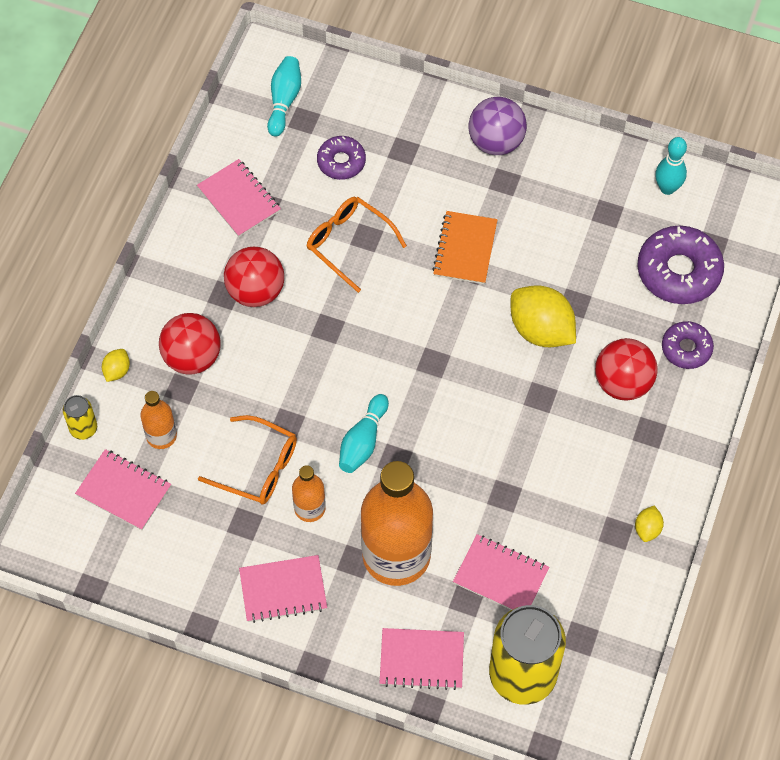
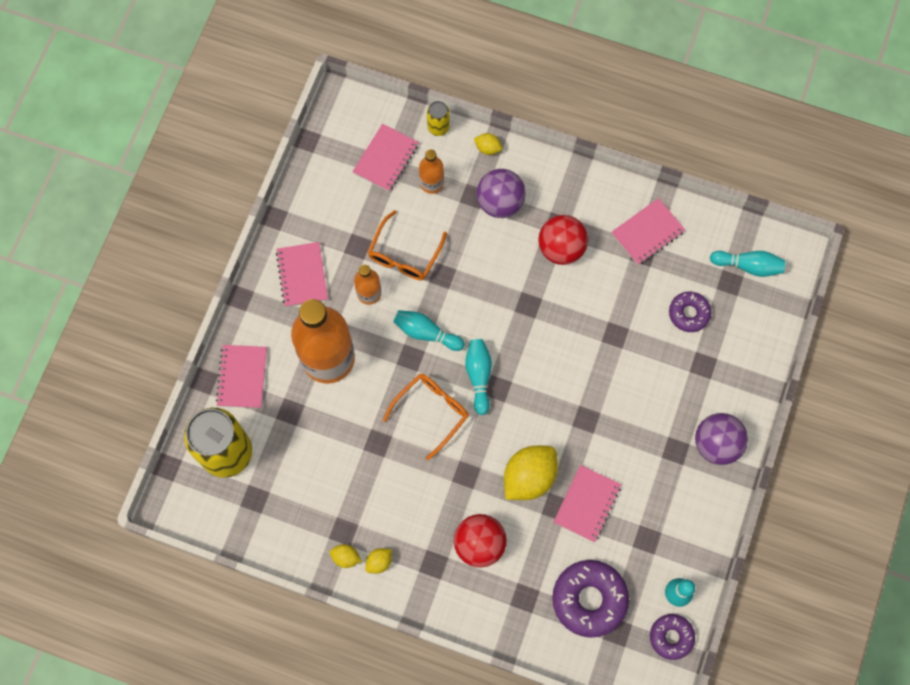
camera: 90 degrees right, 10 degrees up
red ball [159,313,221,375] -> purple ball [477,169,526,218]
orange glasses [307,197,407,293] -> orange glasses moved to [383,374,468,460]
orange notebook [432,211,498,284] -> none
pink notebook [453,534,549,610] -> pink notebook moved to [553,465,622,542]
purple donut [662,321,714,369] -> purple donut moved to [650,614,695,660]
none -> yellow lemon [365,548,392,574]
none -> turquoise bowling pin [465,339,492,415]

